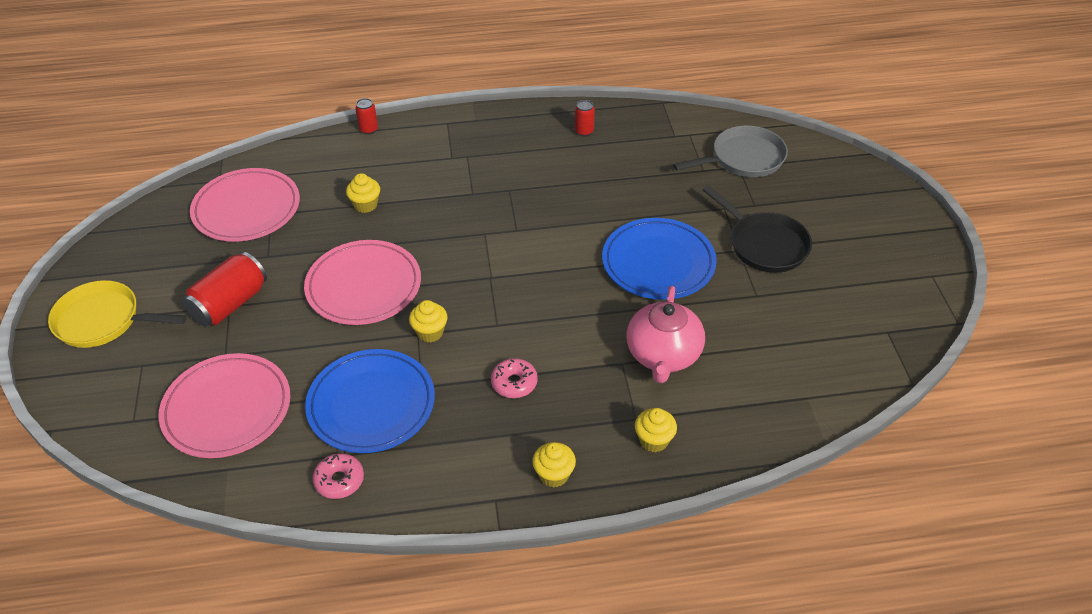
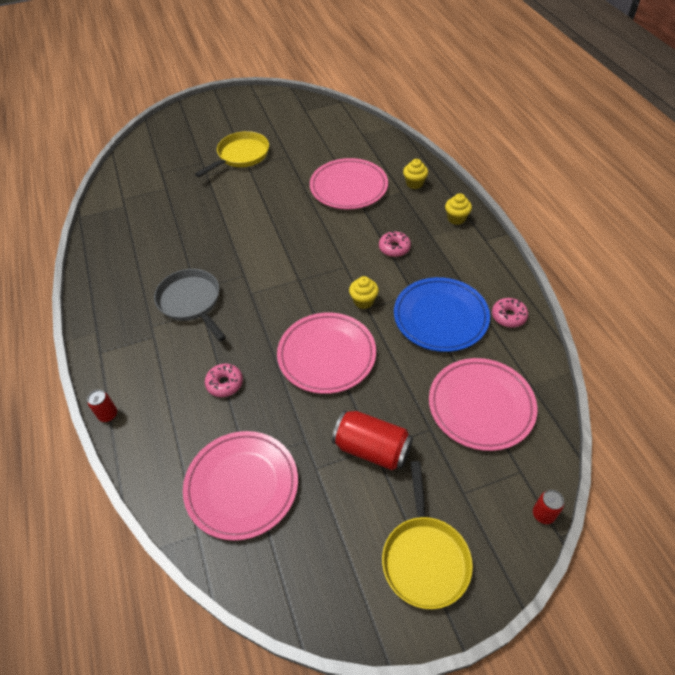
camera: 100 degrees left, 5 degrees up
yellow cupcake [346,173,380,213] -> pink donut [205,364,243,397]
red can [575,100,595,137] -> red can moved to [533,490,564,524]
blue plate [602,218,717,300] -> none
pink teapot [627,286,705,383] -> pink plate [310,158,388,209]
grey pan [673,125,788,177] -> grey pan moved to [154,269,226,341]
black pan [703,185,812,273] -> yellow pan [195,131,269,177]

